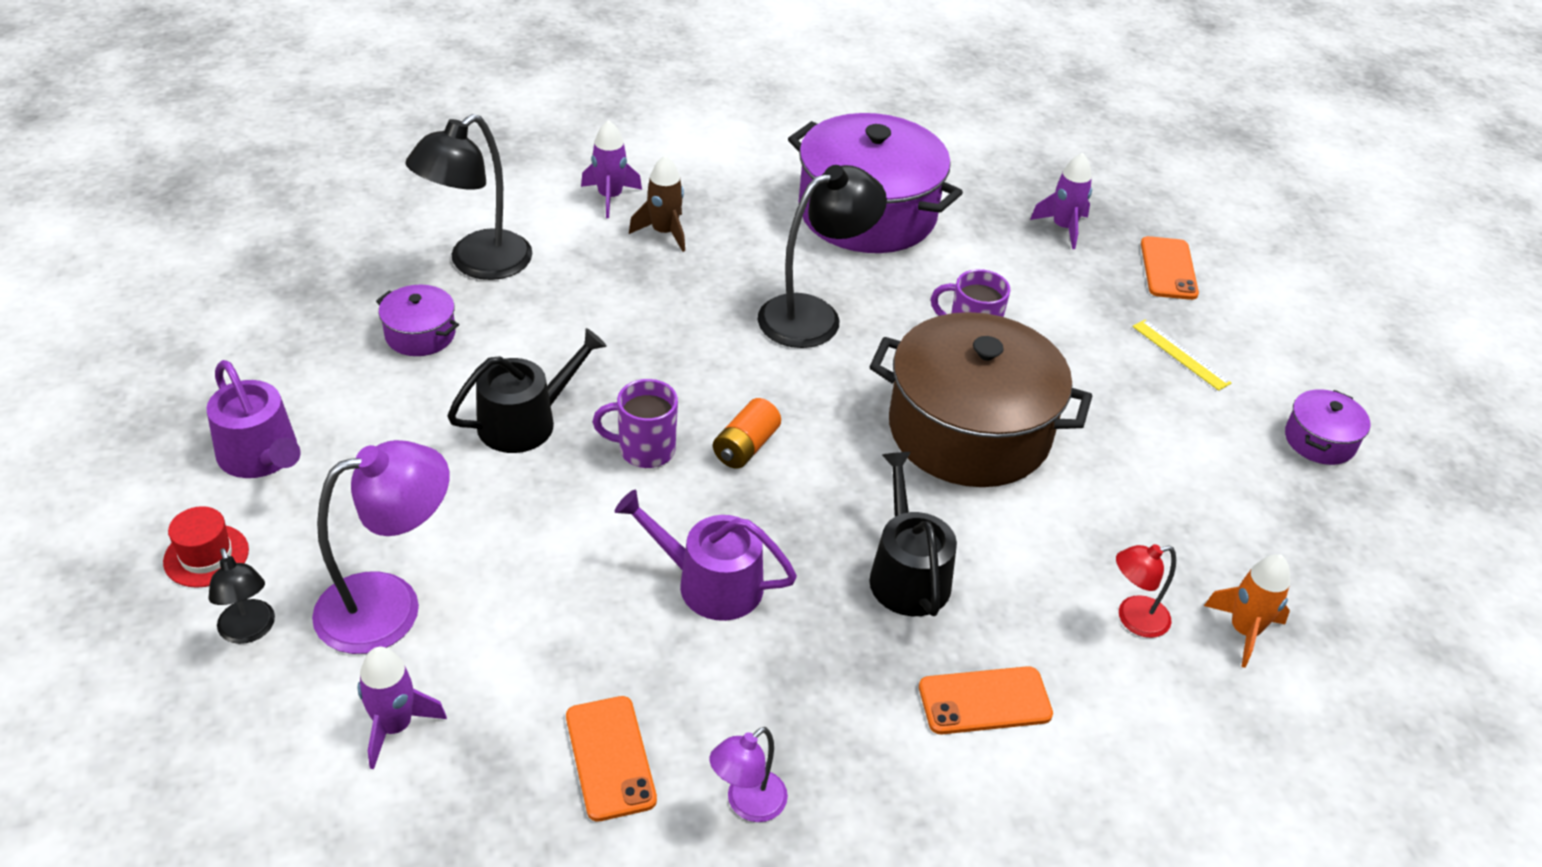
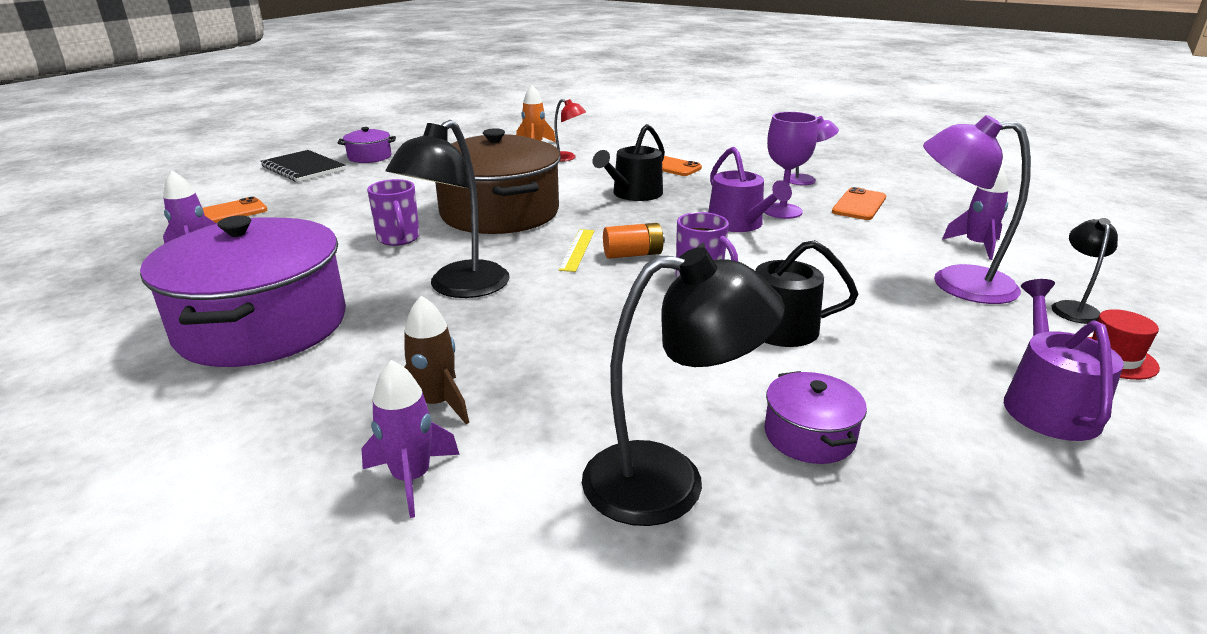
camera: 130 degrees left, 15 degrees down
black lamp [758,165,887,348] -> black lamp turned 75 degrees counterclockwise [386,120,510,298]
yellow ruler [1132,320,1231,391] -> yellow ruler moved to [559,229,595,272]
none -> black notebook [260,150,346,182]
none -> purple goblet [764,112,818,219]

